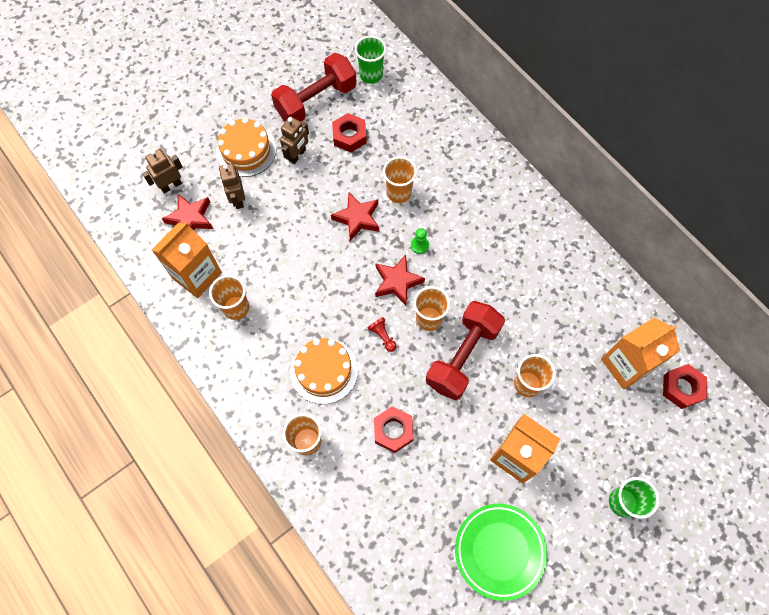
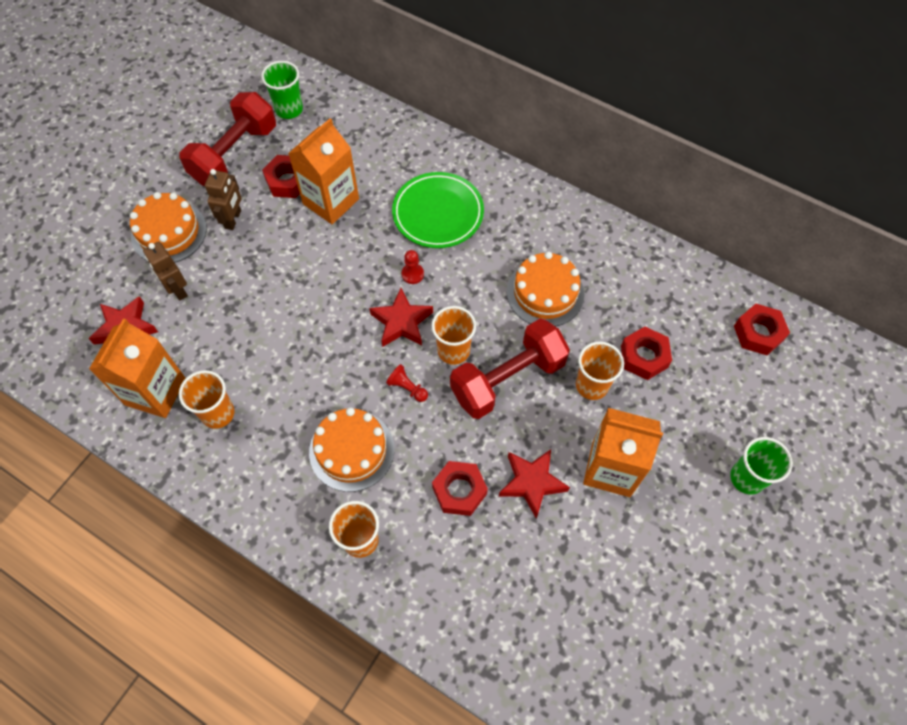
camera: 20 degrees left, 5 degrees down
brown robot [142,149,183,194] -> none
red star [331,193,379,241] -> red star moved to [499,449,570,518]
orange cup [383,156,417,203] -> none
green pawn [411,228,429,254] -> red pawn [402,250,424,284]
red dumbbell [426,301,505,400] -> red dumbbell turned 45 degrees clockwise [450,319,570,419]
green plate [455,504,547,601] -> green plate moved to [392,172,484,248]
orange carton [601,317,680,390] -> orange carton moved to [288,118,359,224]
none -> orange cake [507,251,584,327]
none -> red nut [621,327,672,380]

